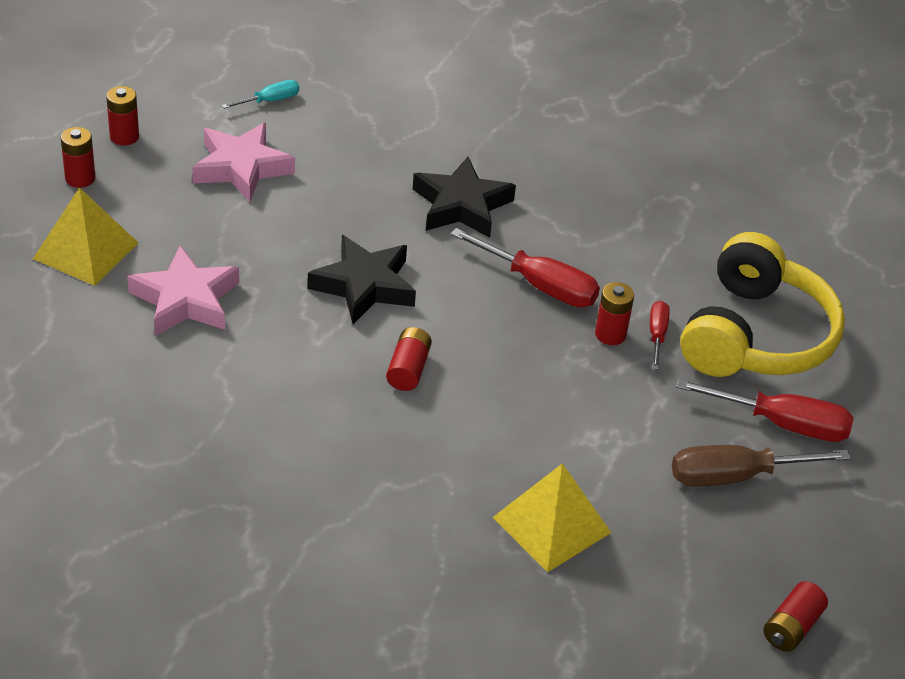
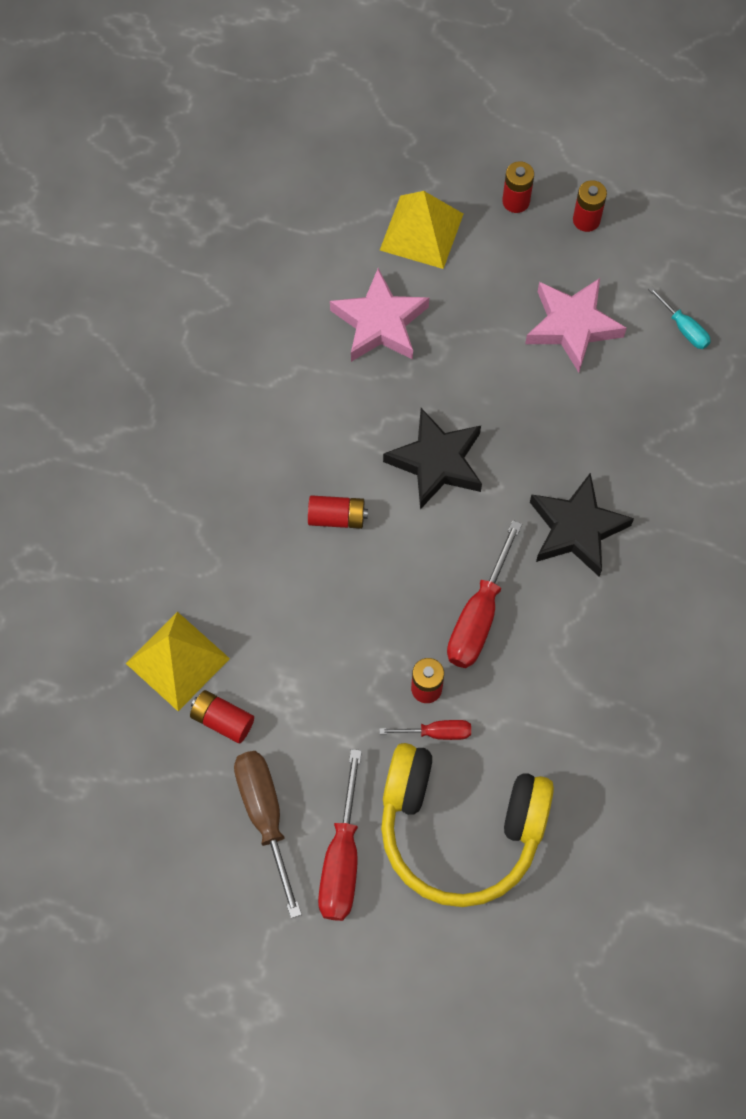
camera: 85 degrees right, 25 degrees up
red battery [763,581,828,652] -> red battery moved to [190,690,254,743]

